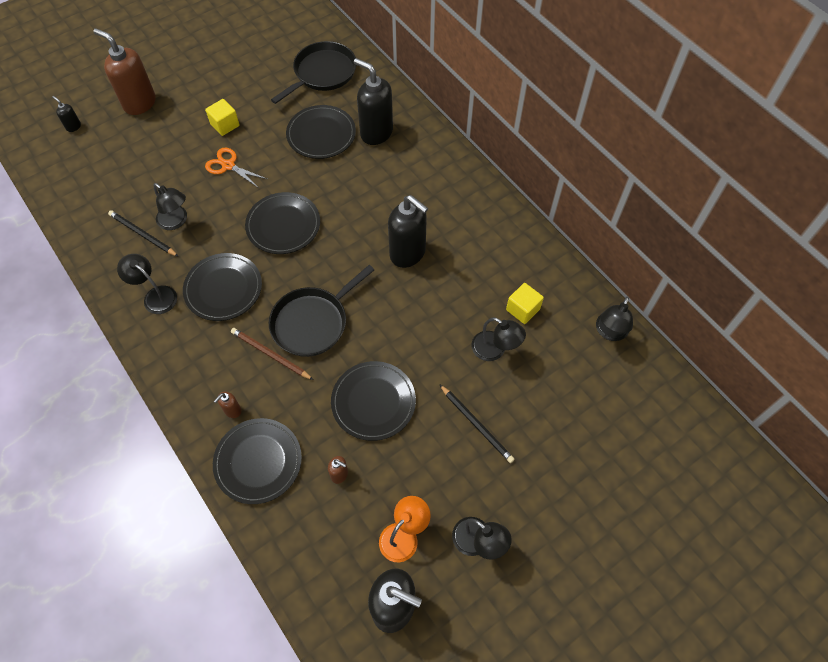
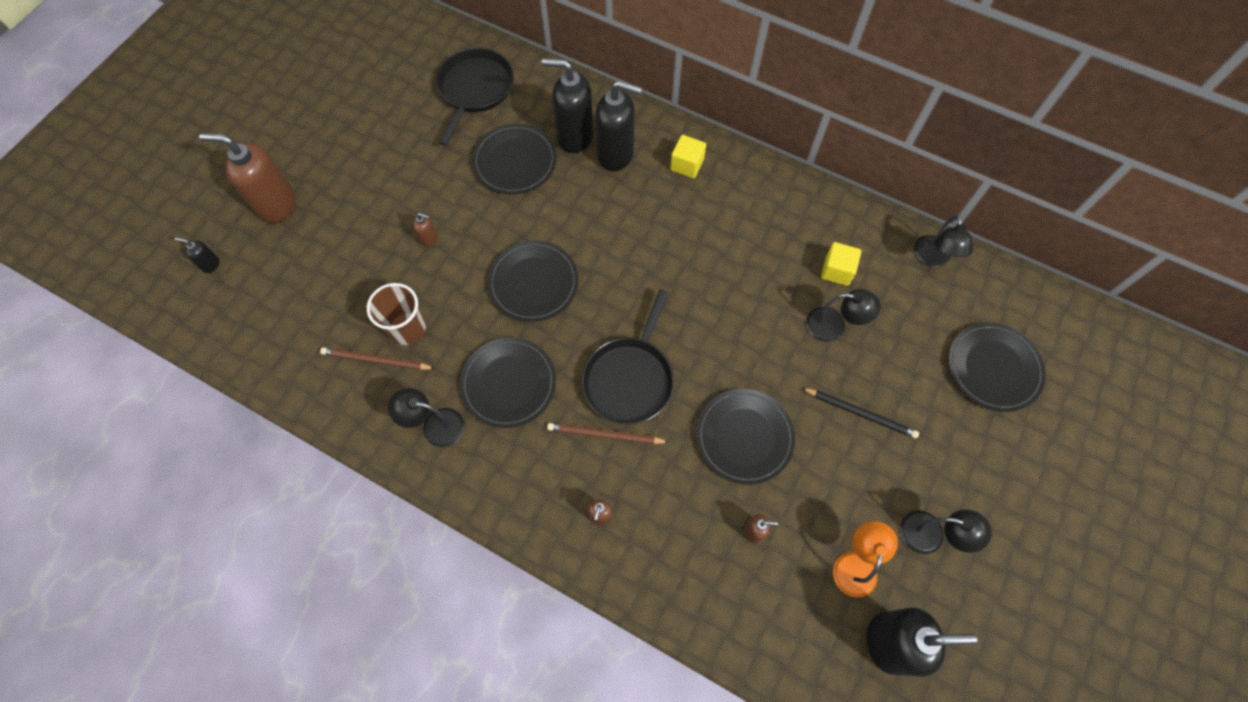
camera: 25 degrees left, 5 degrees up
black pencil [108,210,179,257] -> brown pencil [320,347,436,370]
black lamp [153,183,187,230] -> brown cup [367,283,426,345]
yellow cube [205,99,240,136] -> yellow cube moved to [670,135,706,178]
orange scissors [205,147,267,188] -> brown soap dispenser [413,213,437,247]
black plate [213,418,302,504] -> black plate moved to [948,323,1046,412]
black soap dispenser [388,195,428,268] -> black soap dispenser moved to [595,80,642,171]

